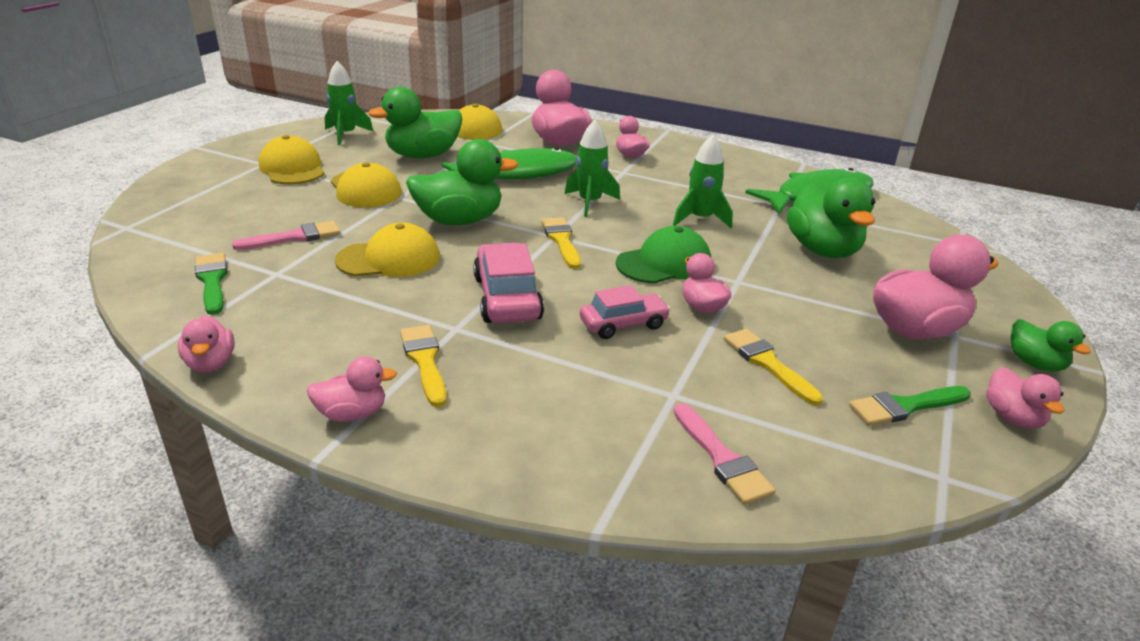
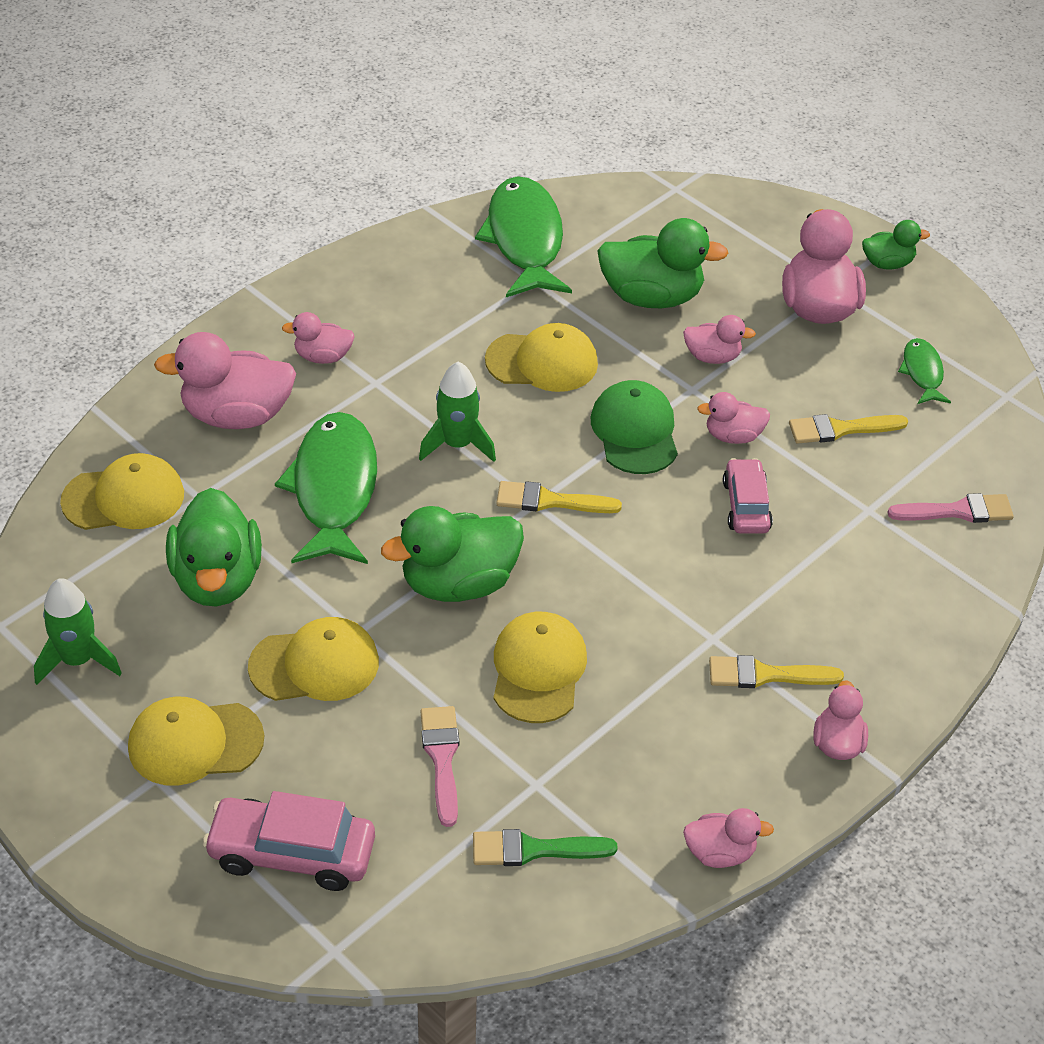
camera: 70 degrees left, 15 degrees up
green duck [406,139,518,225] -> green duck turned 120 degrees counterclockwise [381,506,524,602]
pink car [473,243,544,323] -> pink car moved to [203,791,375,891]
green rocket [673,135,733,228] -> yellow cap [485,323,598,392]
green brush [849,386,971,426] -> green fish [898,338,951,404]
pink duck [986,367,1065,429] -> pink duck moved to [683,315,756,364]

